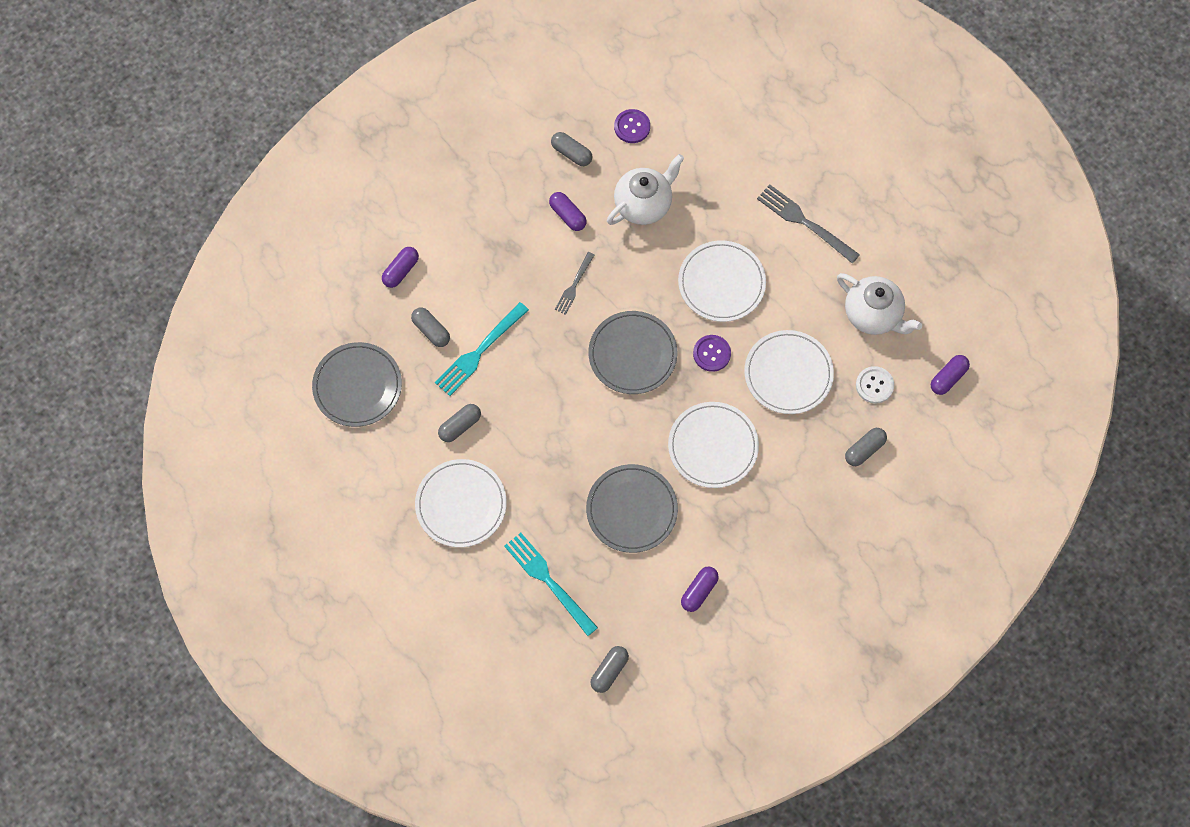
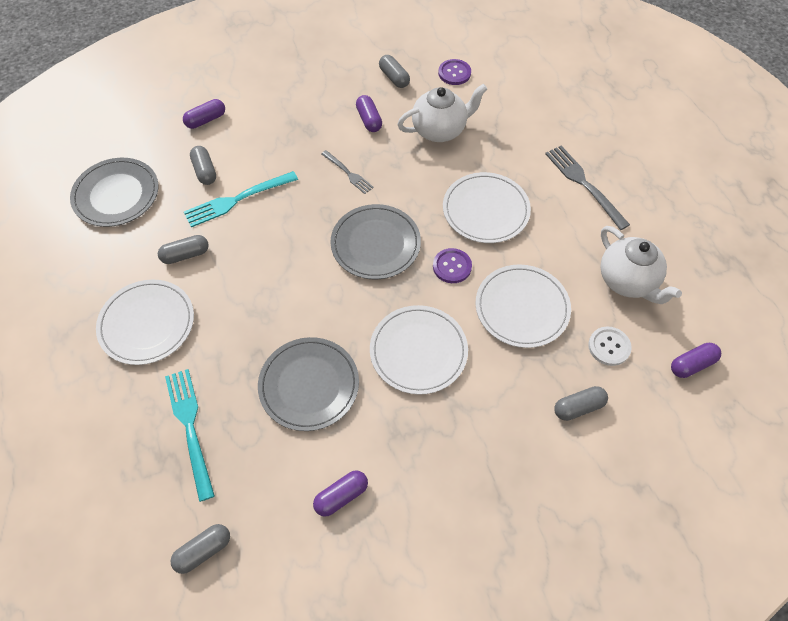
camera: 20 degrees right, 10 degrees down
grey fork [555,252,594,315] -> grey fork turned 90 degrees counterclockwise [321,150,374,194]

